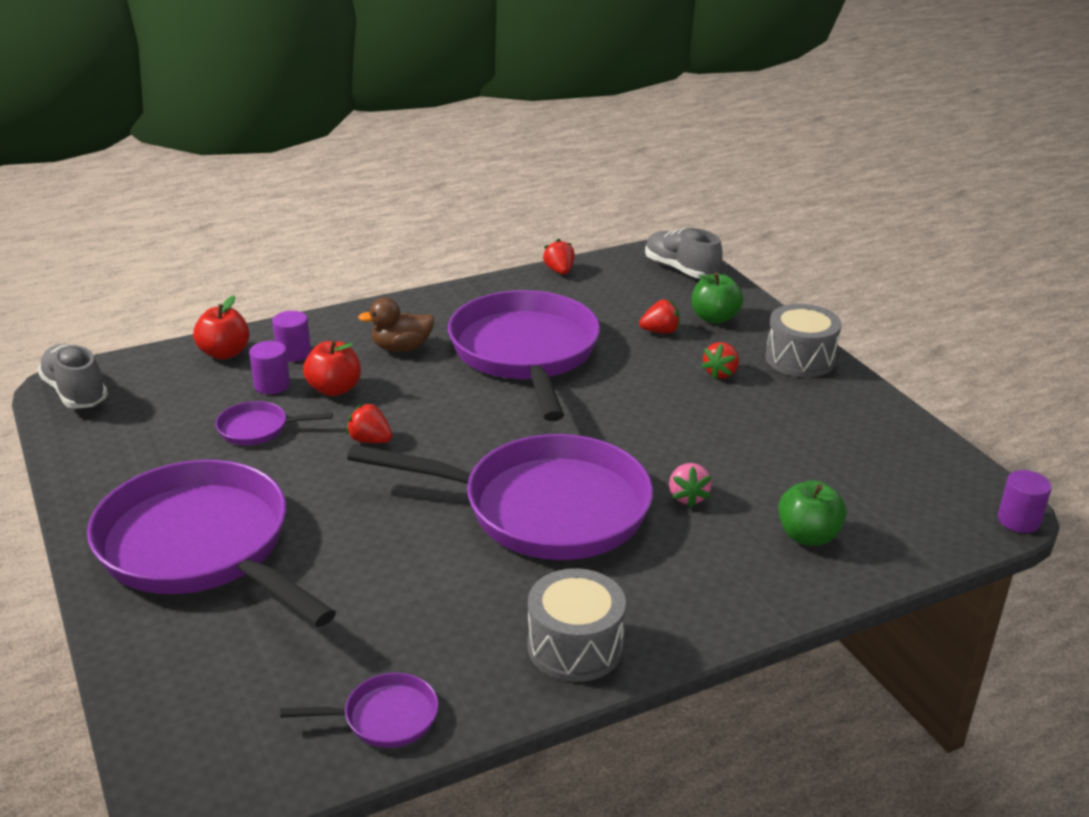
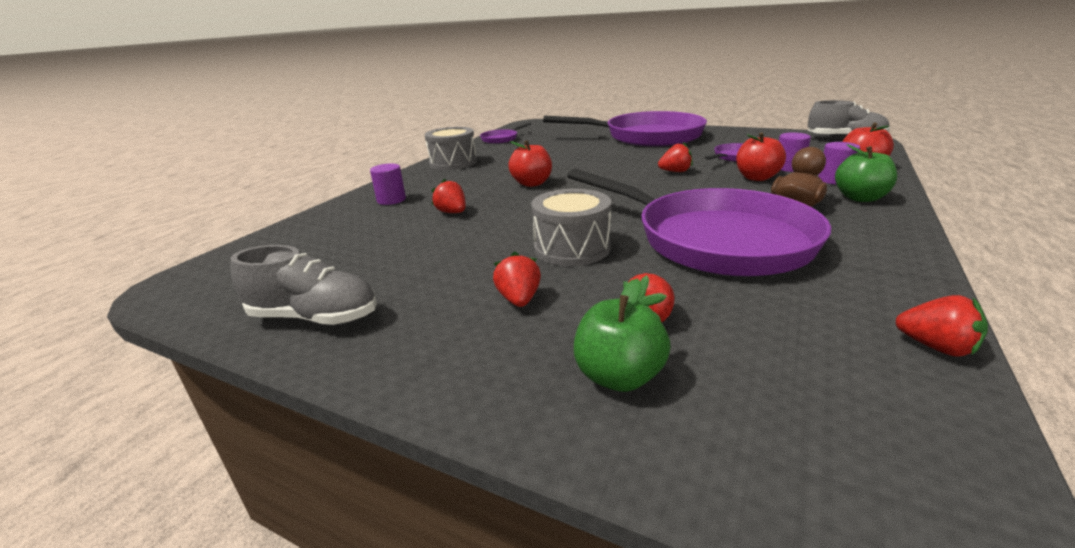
camera: 145 degrees right, 5 degrees down
purple pan [347,434,653,560] -> red apple [508,140,552,187]
grey shoe [645,228,723,279] -> grey shoe moved to [231,245,377,325]
pink strawberry [669,463,712,508] -> red strawberry [431,179,466,213]
grey drum [765,304,842,378] -> grey drum moved to [531,189,611,266]
green apple [778,480,847,546] -> green apple moved to [835,144,897,202]
purple cylinder [998,470,1052,533] -> purple cylinder moved to [370,163,406,205]

